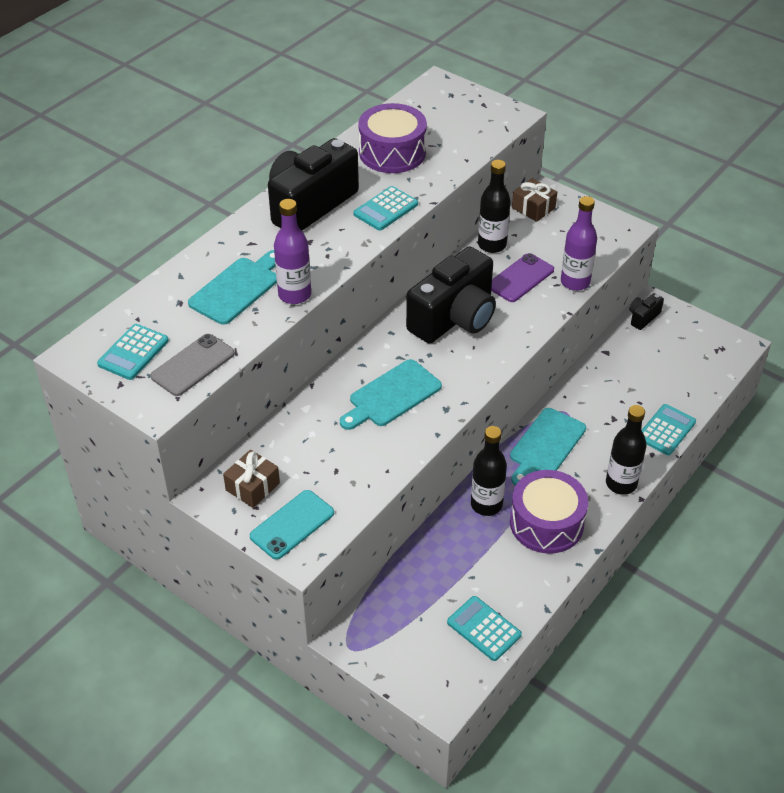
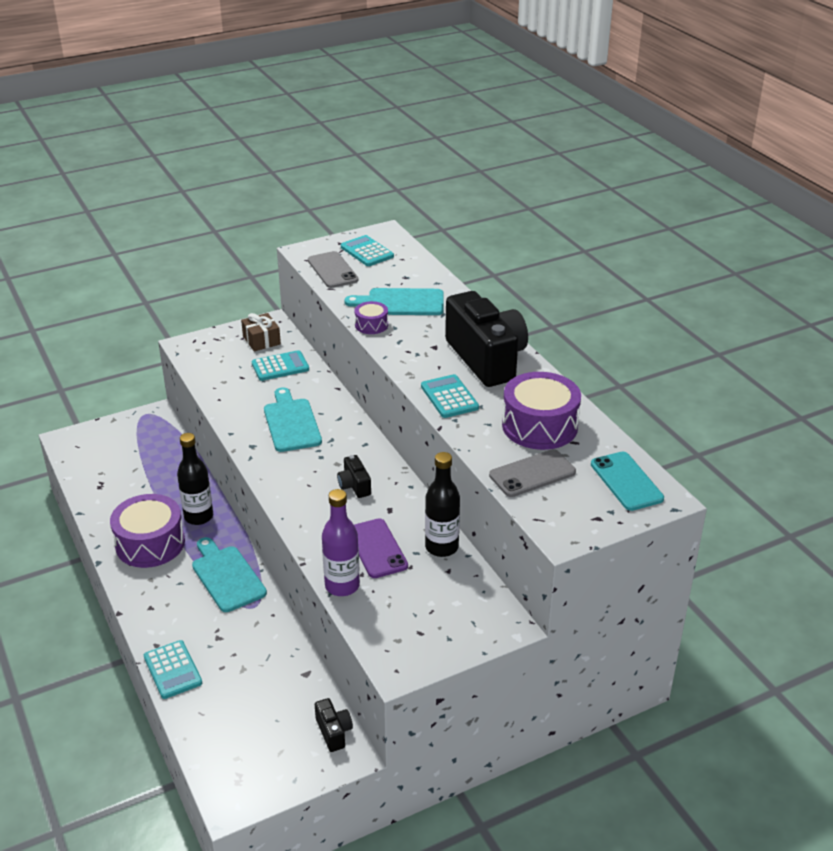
camera: 115 degrees right, 10 degrees down
turquoise cutting board [188,250,277,325] -> turquoise cutting board turned 120 degrees clockwise [344,288,444,315]
turquoise phone [250,490,334,560] -> turquoise phone moved to [591,451,664,511]
purple bottle [274,199,311,304] -> purple drum [355,301,388,334]
black camera [406,247,496,343] -> black camera [337,455,371,498], size x0.42
turquoise calculator [447,596,522,661] -> turquoise calculator moved to [252,350,309,381]
brown gift [512,178,557,222] -> none
black bottle [606,405,646,495] -> none
none -> grey phone [489,449,576,497]

